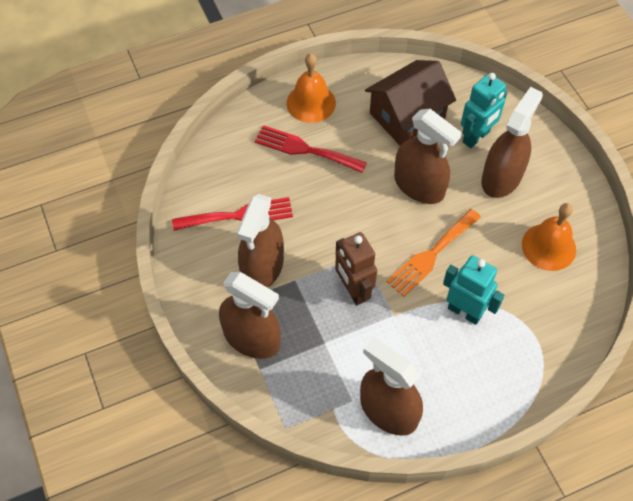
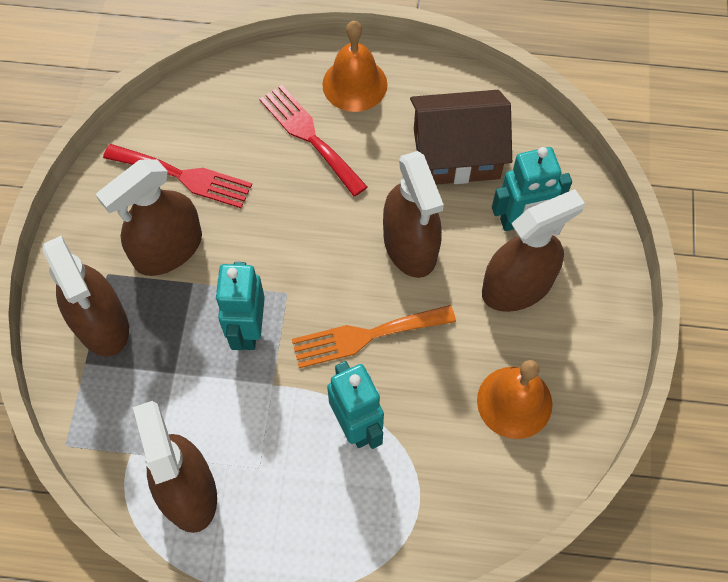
camera: 30 degrees right, 5 degrees up
brown robot [335,232,377,305] -> turquoise robot [215,262,265,350]

